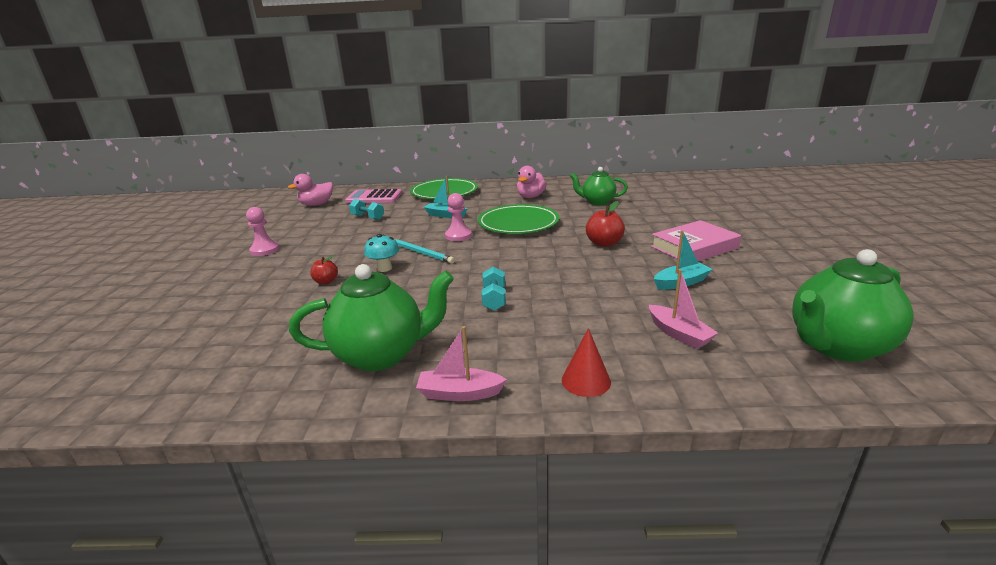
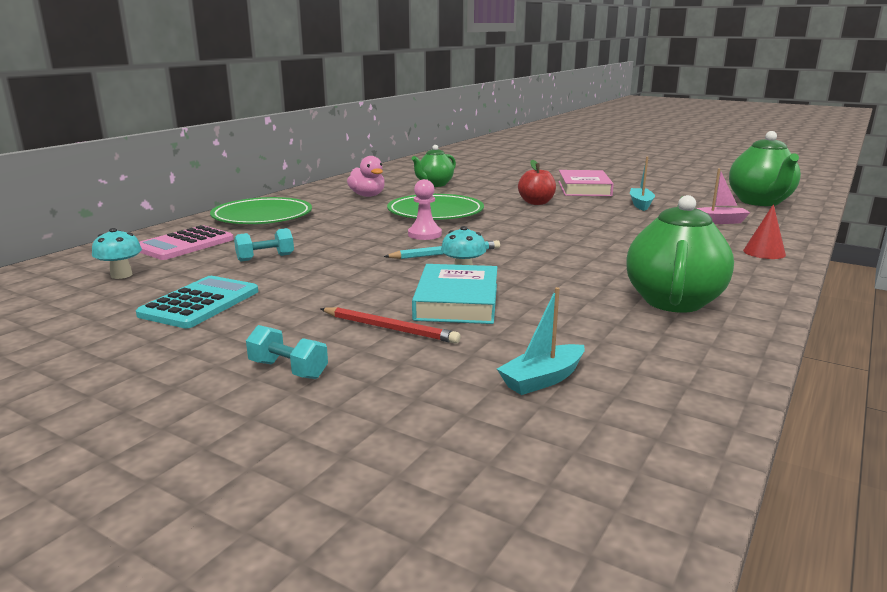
camera: 60 degrees left, 5 degrees down
pink pawn [246,207,279,256] -> none
pink duck [288,174,333,206] -> turquoise mushroom [92,228,142,279]
red apple [310,255,338,284] -> turquoise book [412,264,497,324]
pink boat [416,326,507,401] -> none
turquoise boat [424,176,467,218] -> turquoise boat moved to [497,287,585,395]
turquoise dumbbell [481,267,506,311] -> turquoise dumbbell moved to [246,325,328,379]
none -> turquoise calculator [136,276,258,328]
none -> red pencil [321,307,461,344]

